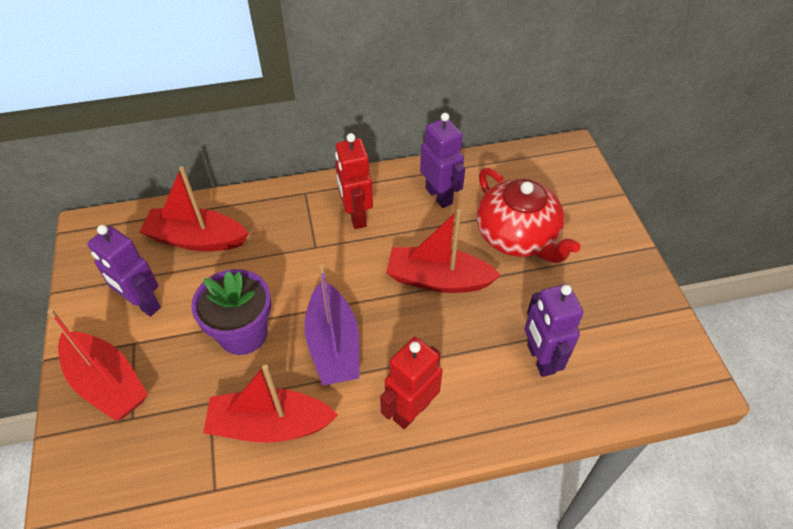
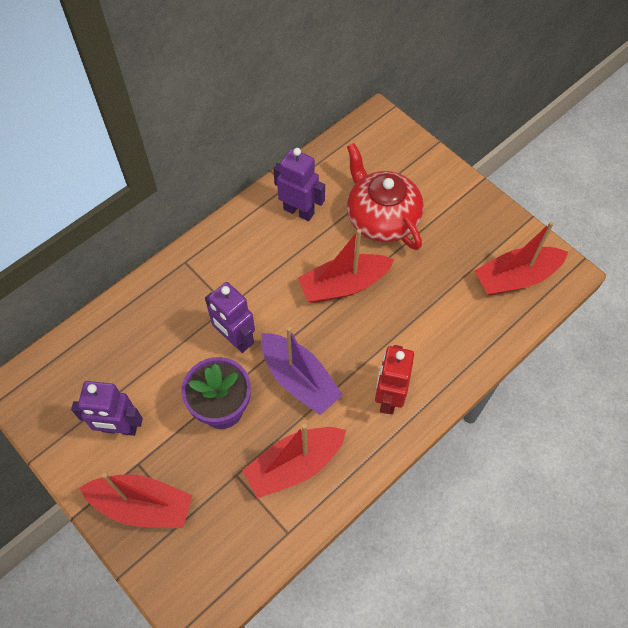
camera: 30 degrees left, 10 degrees up
red boat [139,167,248,251] -> red boat moved to [474,221,568,296]
red robot [335,133,373,229] -> none
red teapot [476,168,581,263] -> red teapot turned 150 degrees counterclockwise [347,143,424,250]
purple robot [524,284,584,377] -> purple robot moved to [205,282,255,353]

